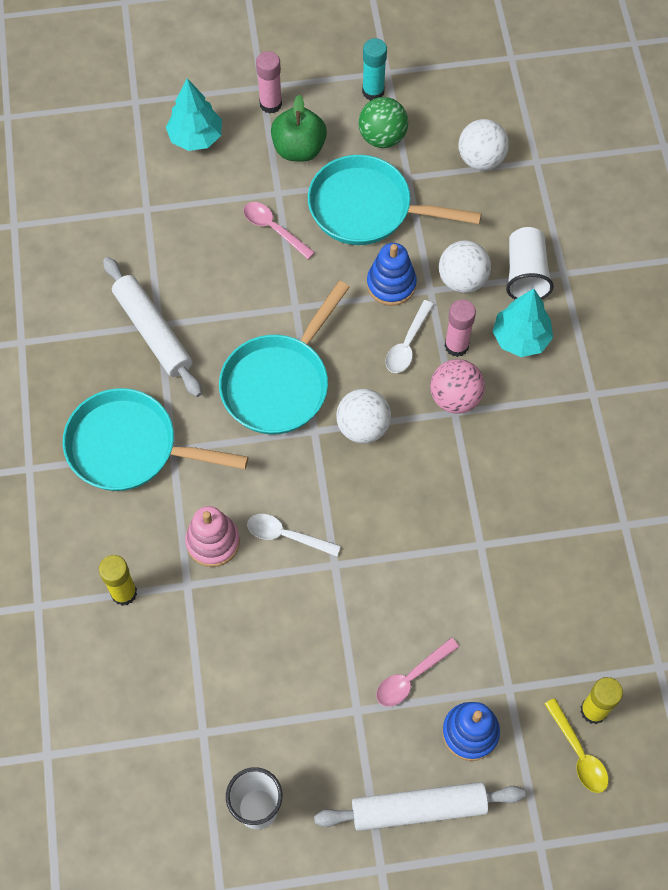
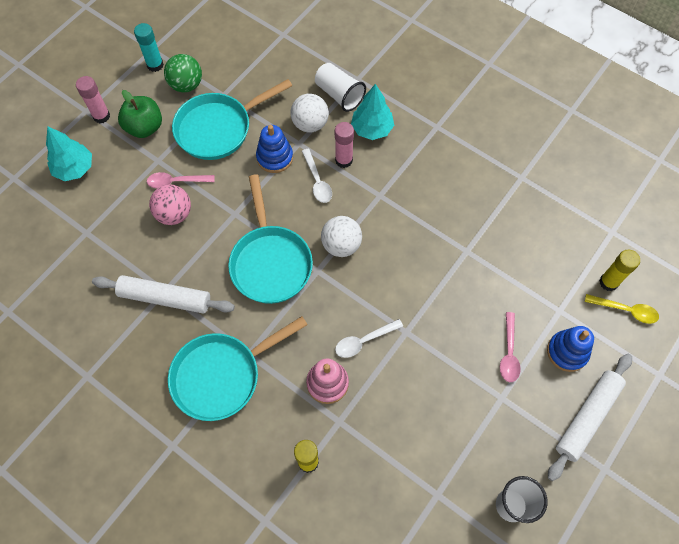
camera: 45 degrees left, 0 degrees up
pink ball [430,359,485,414] -> pink ball moved to [149,184,191,225]
white ball [459,119,509,170] -> none

